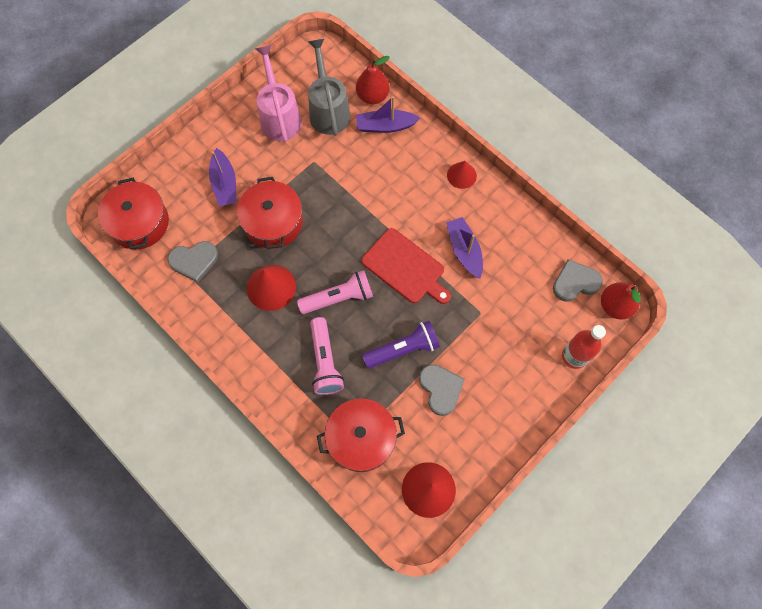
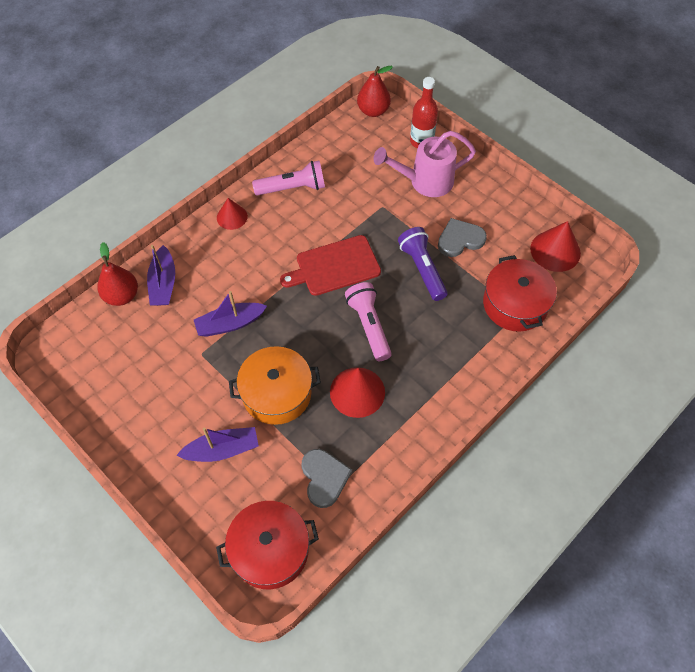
camera: 90 degrees left, 10 degrees down
red pot [237,177,303,249] -> orange pot [229,346,321,425]
pink watering can [255,45,302,142] -> pink watering can moved to [373,131,476,197]
grey watering can [308,39,351,136] -> none
pink flashlight [310,317,344,395] -> pink flashlight moved to [252,160,325,196]
red cutting board [362,228,451,304] -> red cutting board turned 150 degrees counterclockwise [280,235,381,296]
purple boat [446,217,483,279] -> purple boat moved to [194,291,267,337]
grey heart [553,259,603,302] -> none

